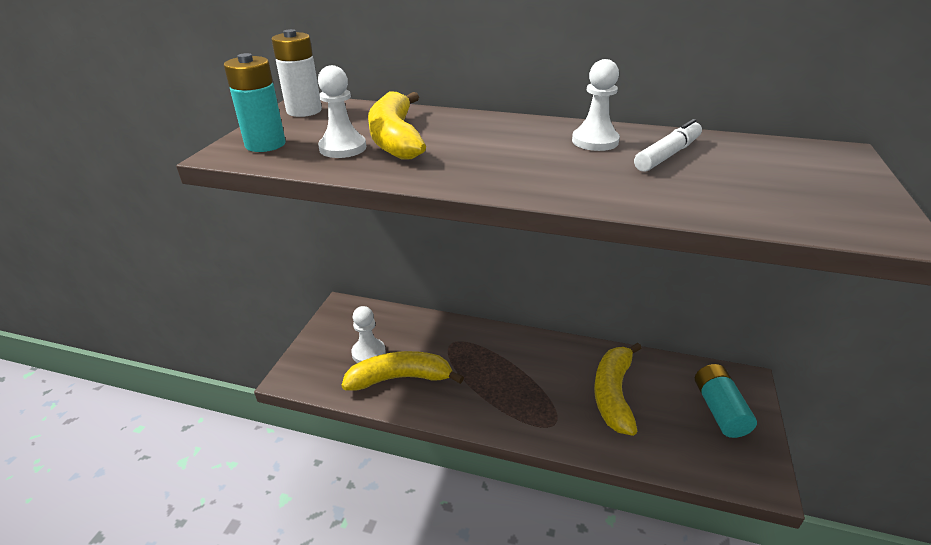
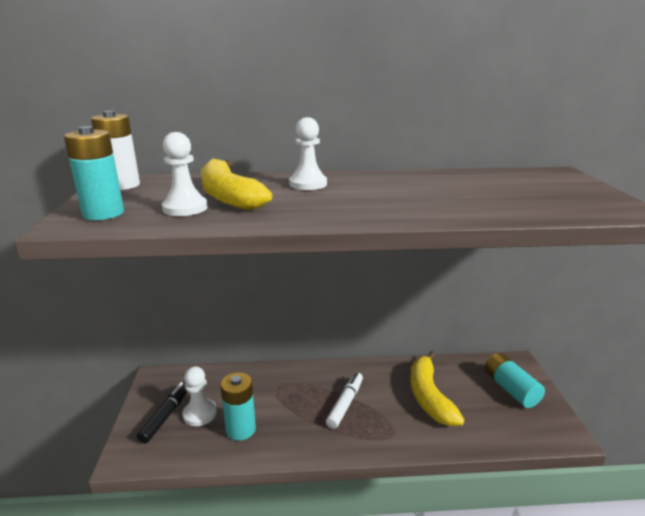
camera: 20 degrees left, 10 degrees down
yellow banana [342,351,464,391] -> turquoise battery [220,372,256,441]
white pawn [572,59,620,151] -> white pawn moved to [289,117,327,190]
white marker [634,119,702,172] -> white marker moved to [326,373,363,429]
none -> black marker [137,382,188,444]

